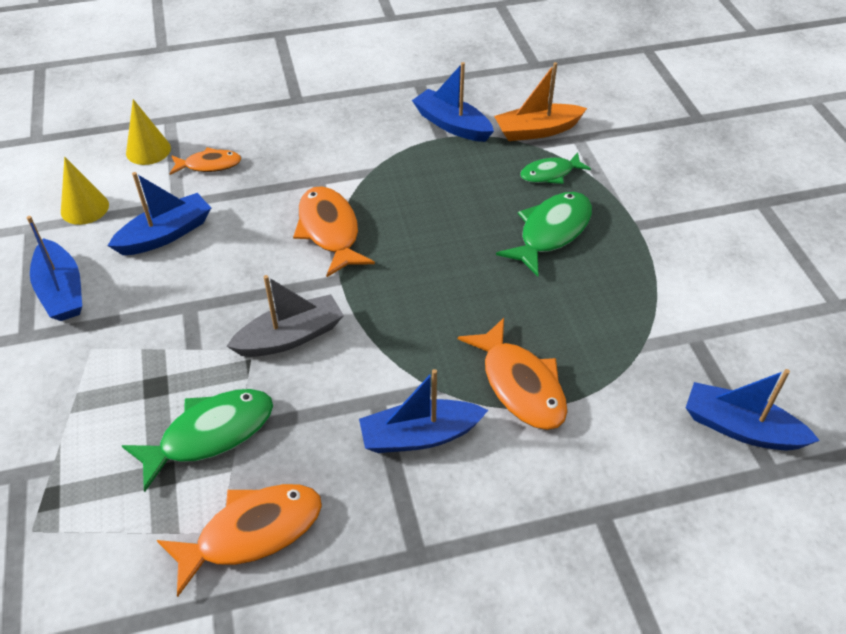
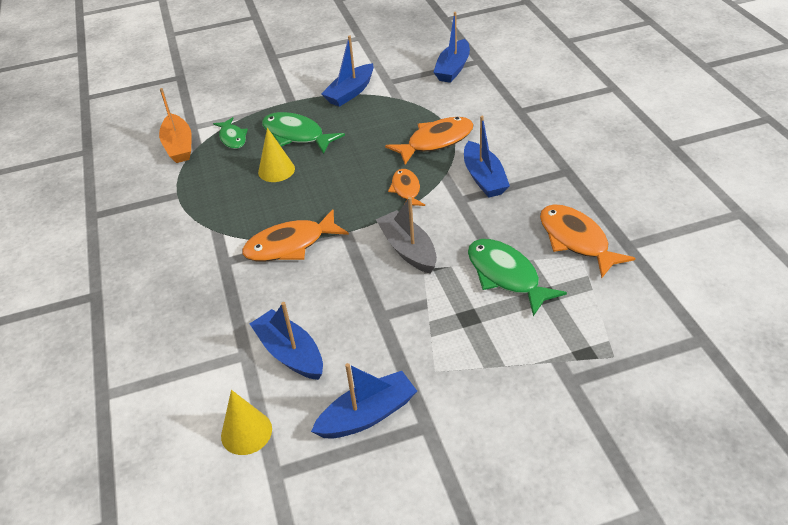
camera: 90 degrees left, 5 degrees down
yellow cone [126,99,171,165] -> yellow cone moved to [258,128,295,182]
orange fish [170,147,242,175] -> orange fish moved to [388,169,425,206]
blue boat [412,62,494,142] -> blue boat moved to [321,36,374,107]

